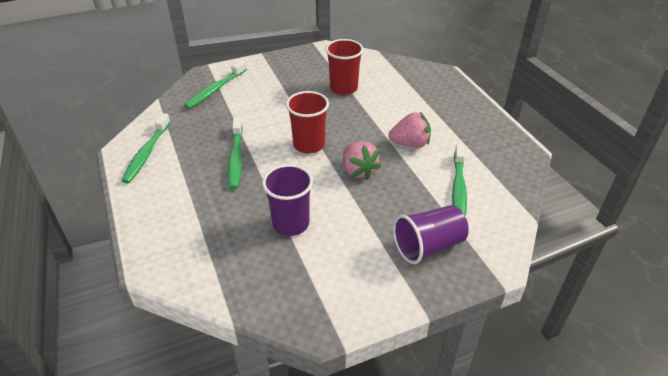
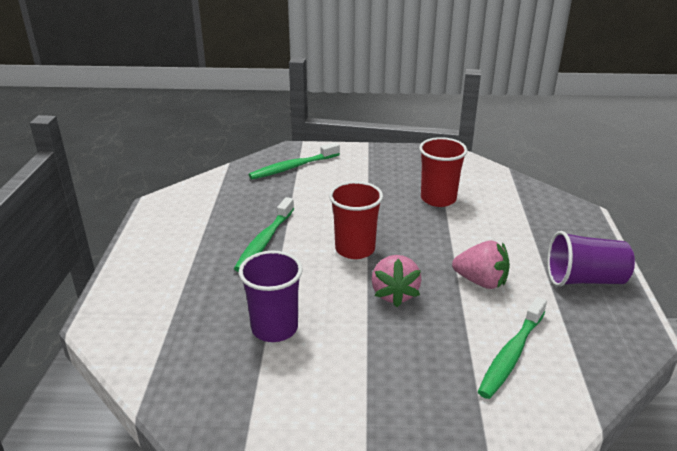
camera: 25 degrees right, 10 degrees down
green toothbrush [121,113,170,184] -> none
purple cup [393,205,469,264] -> purple cup moved to [548,231,635,287]

